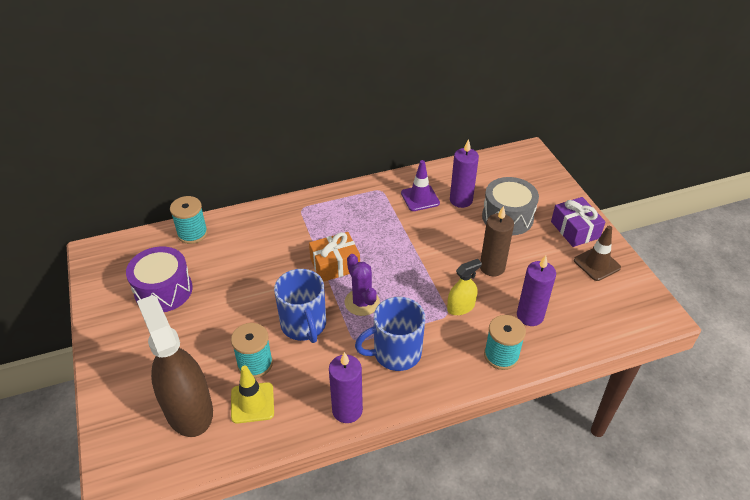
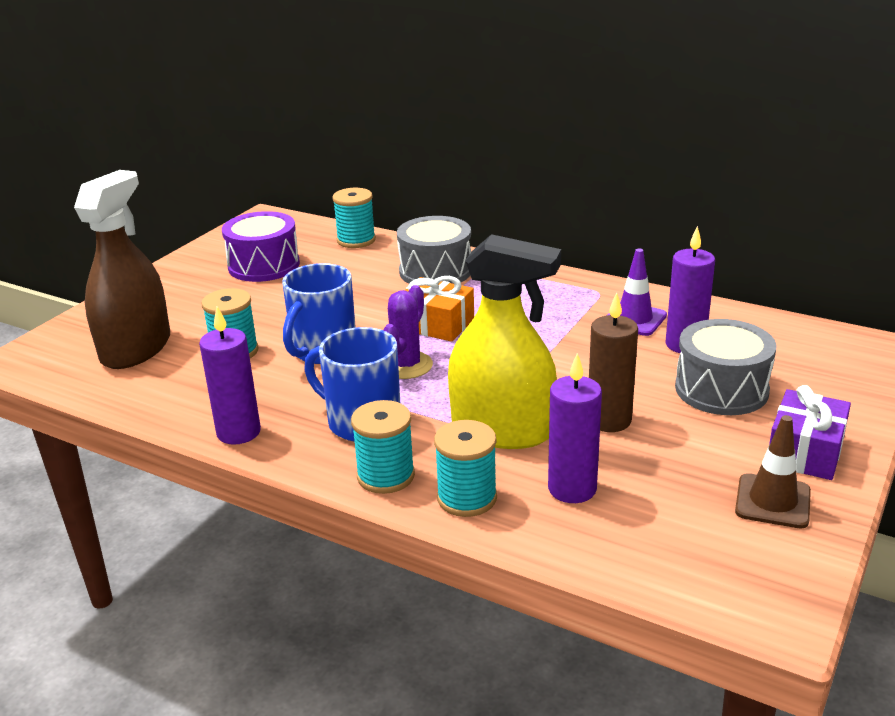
camera: 50 degrees right, 15 degrees down
yellow traffic cone [231,365,274,424] -> none
yellow spray bottle [447,259,482,315] -> yellow spray bottle [448,234,561,449], size x2.02
none -> turquoise spool [351,400,415,494]
none -> grey drum [397,216,471,284]

